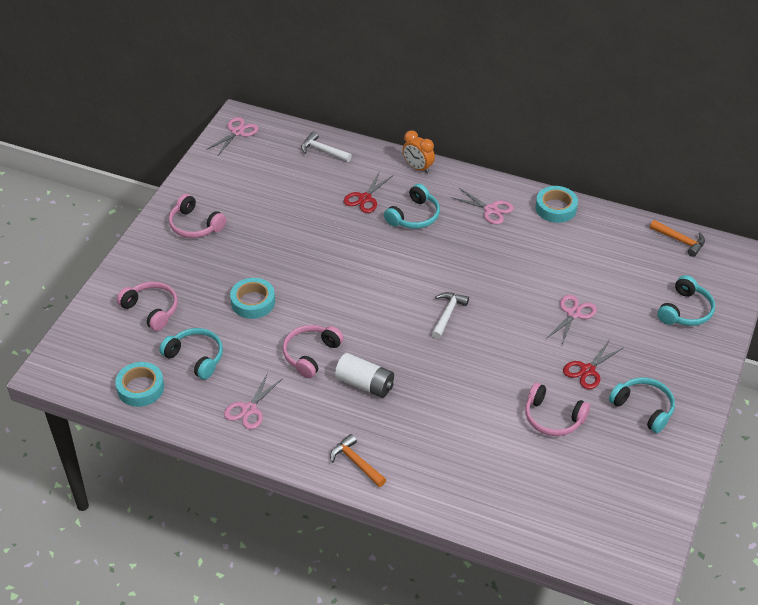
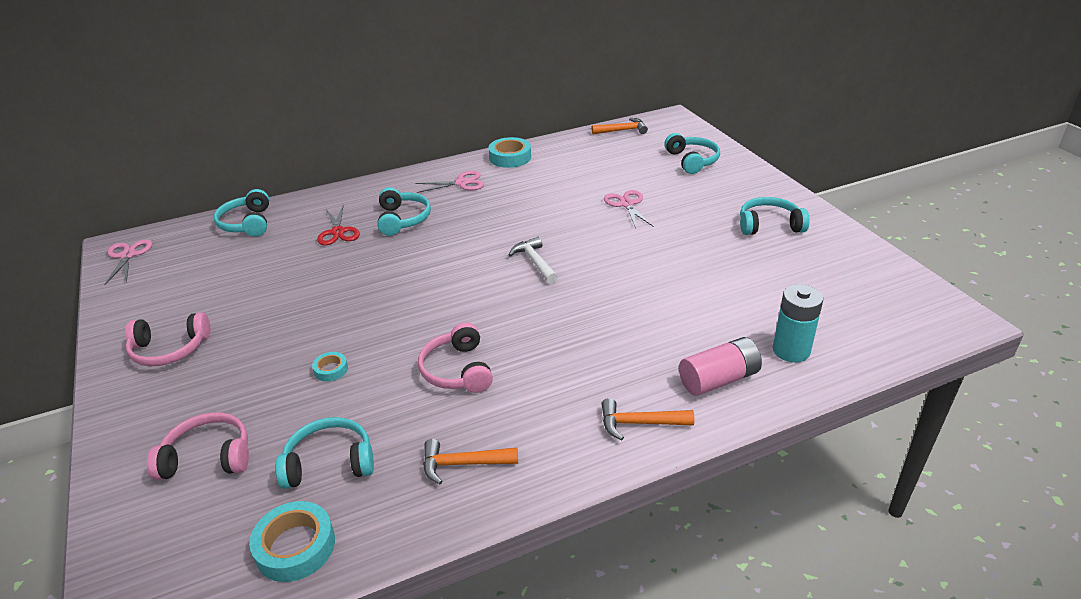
camera: 45 degrees left, 10 degrees down
pink scissors [224,373,283,429] -> orange hammer [423,439,518,484]
turquoise tape [230,278,275,319] -> turquoise tape [312,352,348,382], size x0.54
white hammer [301,132,352,162] -> turquoise headphones [214,189,269,237]
white battery [335,353,394,398] -> none
orange clock [403,130,435,174] -> none
pink headphones [525,383,590,436] -> none
red scissors [563,339,623,389] -> none
none -> pink battery [679,337,762,396]
none -> turquoise battery [772,284,823,362]

